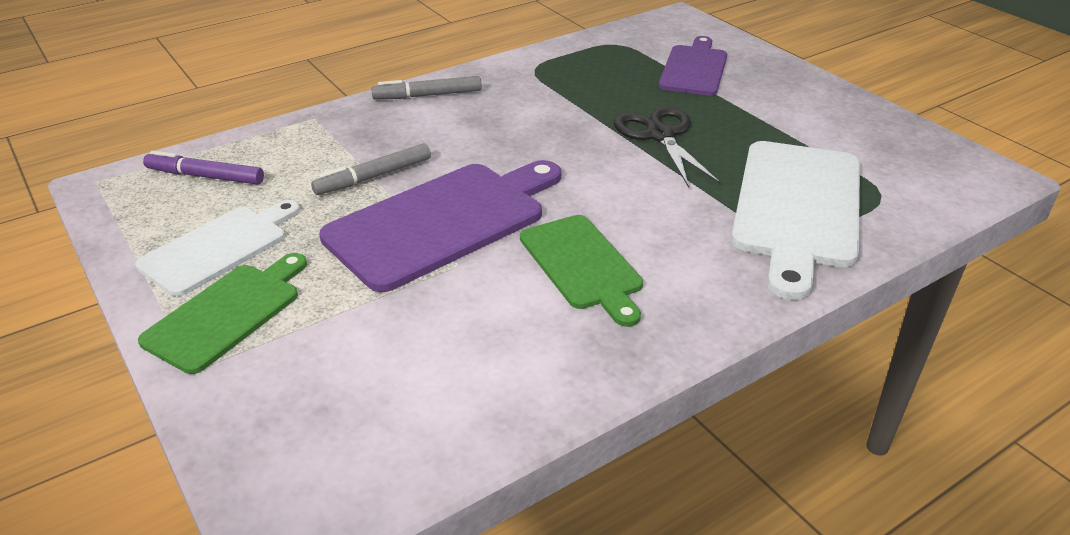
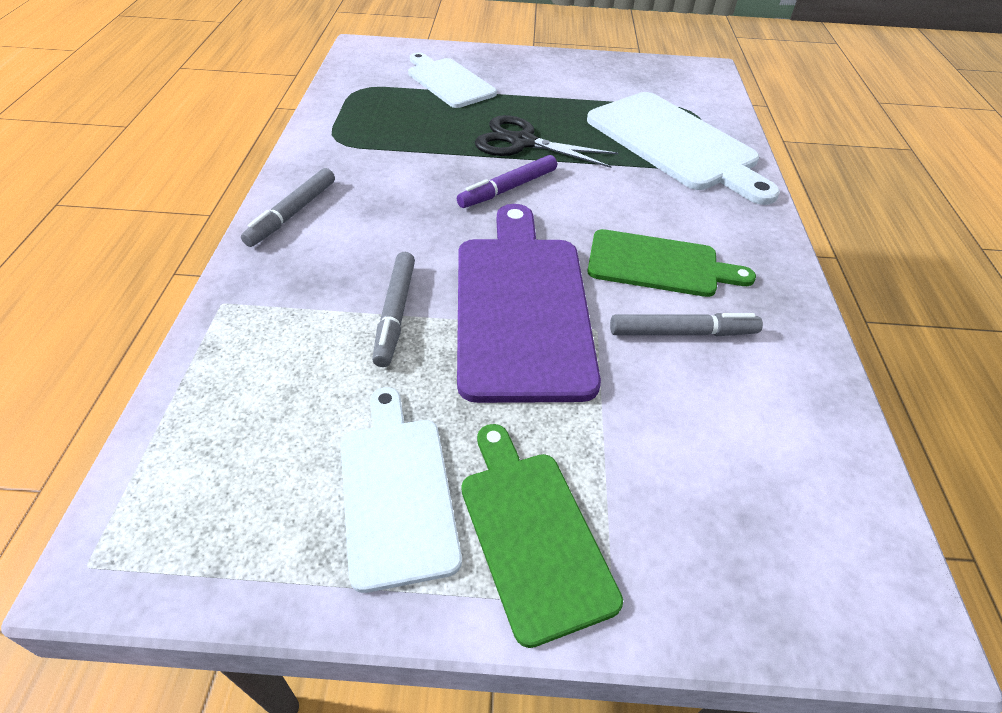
camera: 55 degrees left, 10 degrees up
purple marker [143,151,264,184] -> purple marker moved to [457,155,557,208]
purple cutting board [659,36,727,96] -> white cutting board [408,52,497,108]
none -> grey marker [610,313,763,336]

